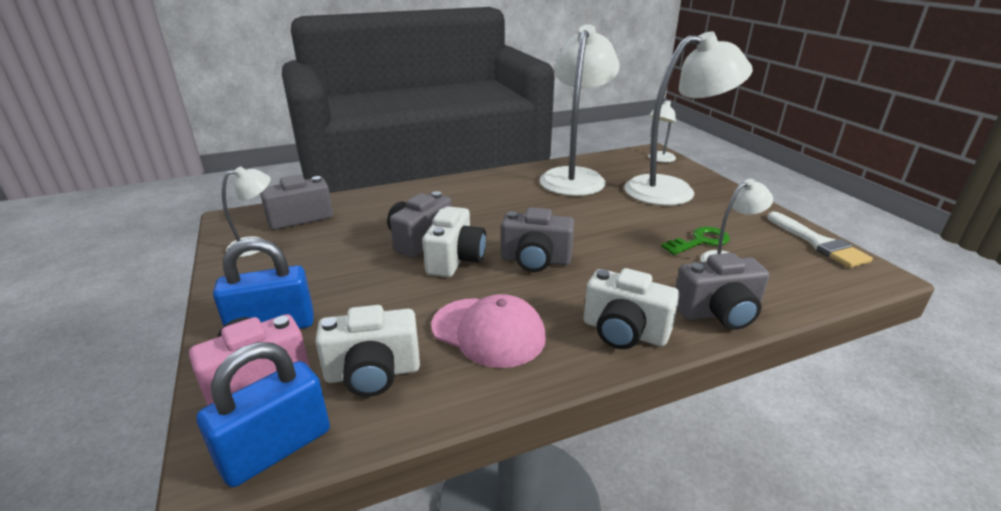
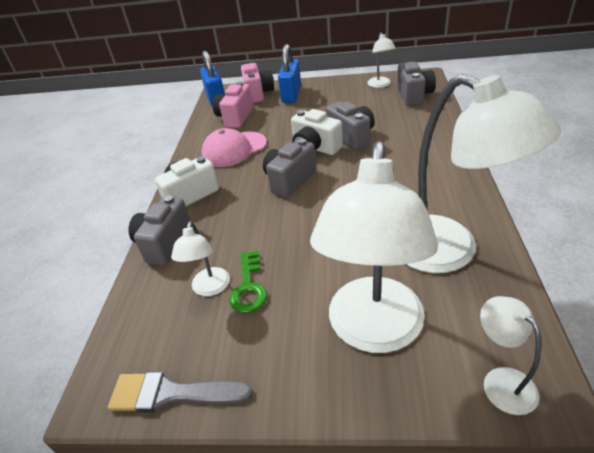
camera: 120 degrees right, 10 degrees up
white camera [315,305,420,397] -> pink camera [213,82,253,128]
white brush [768,212,873,268] -> grey brush [108,372,253,412]

